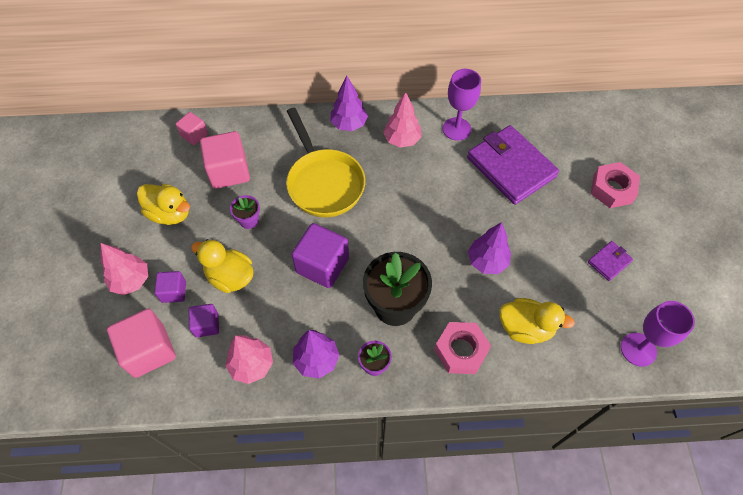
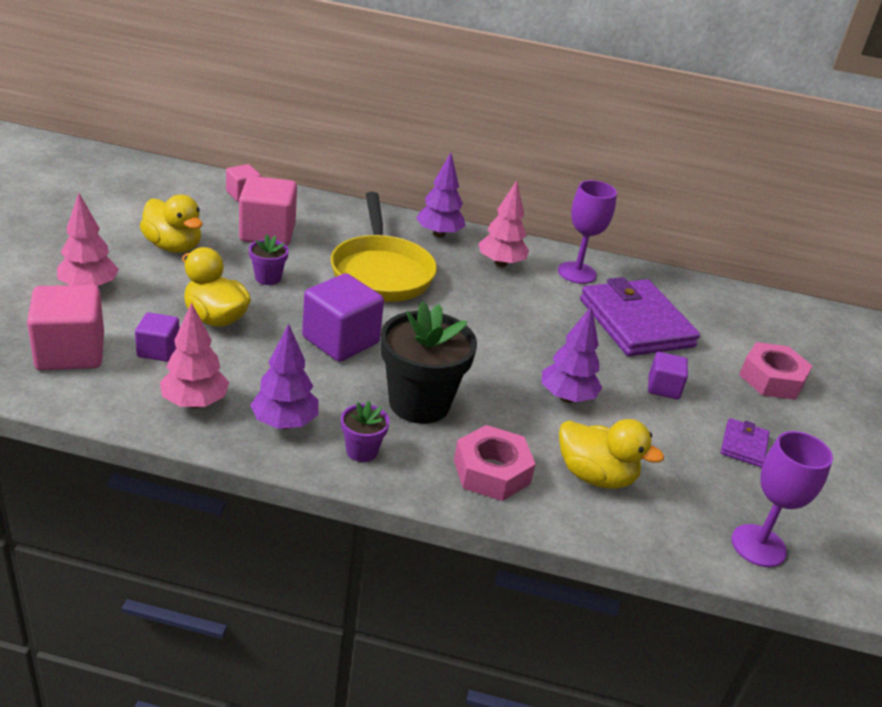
camera: 10 degrees right, 25 degrees down
purple cube [154,271,186,303] -> purple cube moved to [648,352,688,400]
purple wallet [588,241,633,281] -> purple wallet turned 45 degrees counterclockwise [721,418,769,467]

